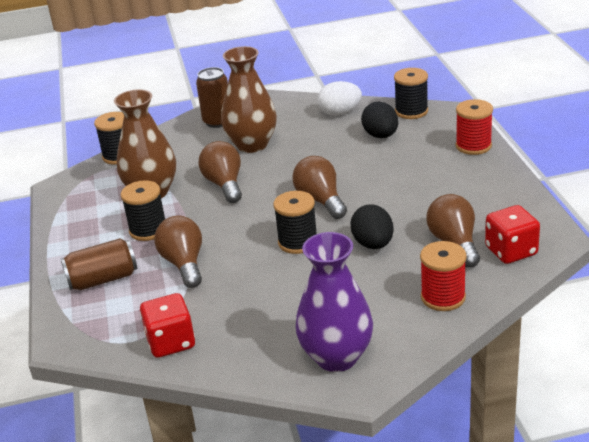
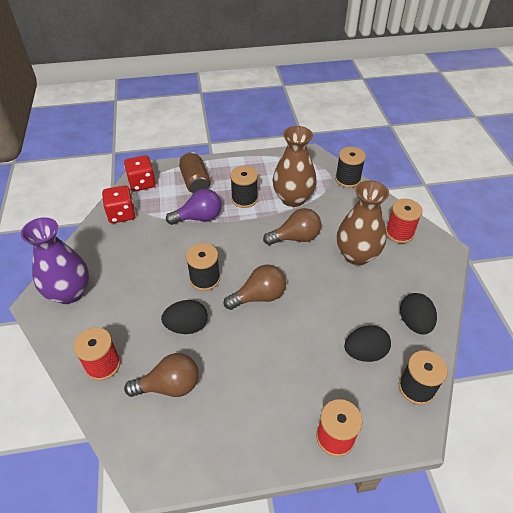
camera: 90 degrees right, 15 degrees up
brown light bulb [154,216,202,288] -> purple light bulb [166,189,221,225]
brown can [196,67,228,128] -> red spool [386,199,423,243]
white egg [318,81,362,116] -> black egg [400,293,437,335]
red dice [485,205,540,264] -> red dice moved to [124,155,156,191]

